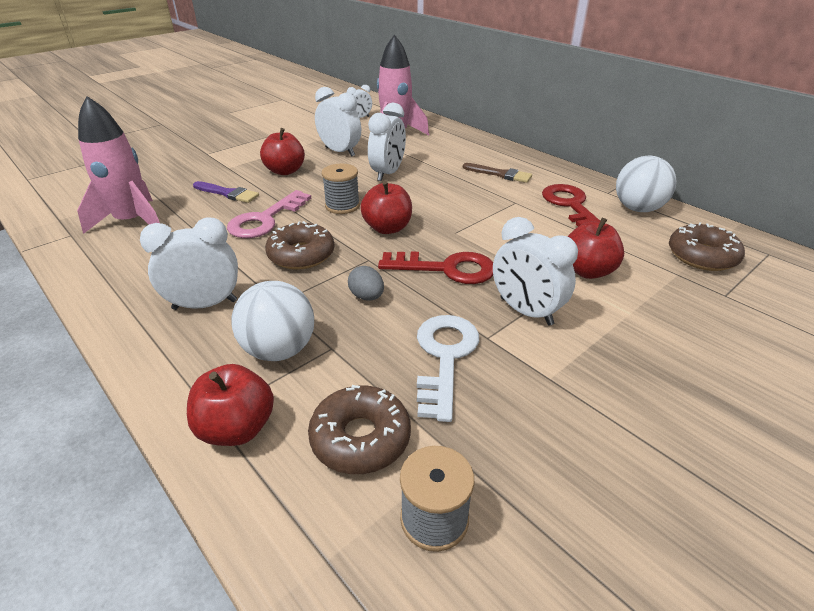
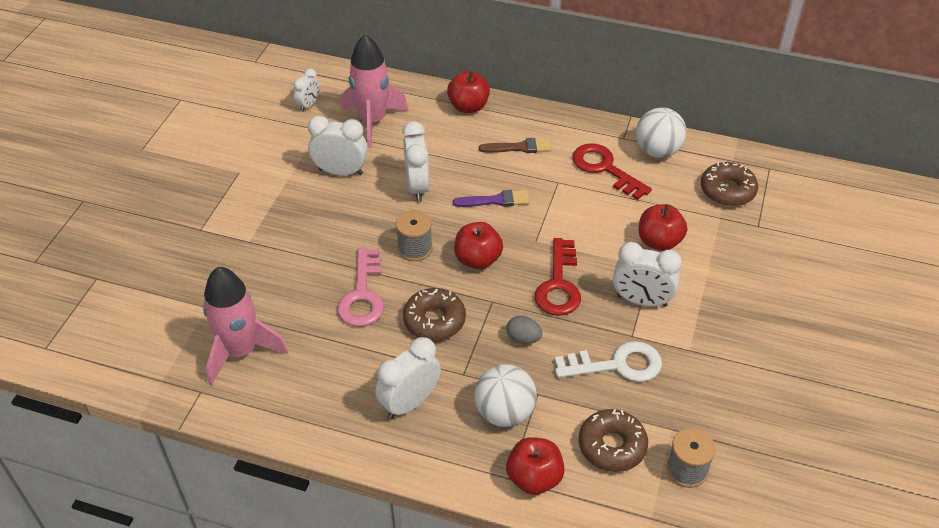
camera: 30 degrees left, 10 degrees up
purple brush [193,181,259,203] -> purple brush moved to [453,190,529,207]
red apple [260,128,305,175] -> red apple moved to [447,71,490,113]
red key [378,251,493,284] -> red key turned 120 degrees clockwise [535,238,581,316]
white key [417,315,479,422] -> white key turned 105 degrees clockwise [555,341,662,382]

